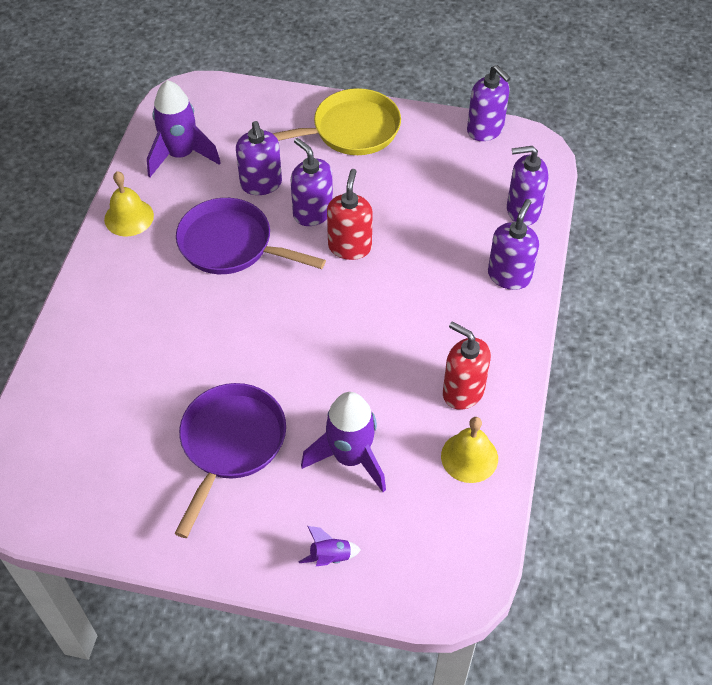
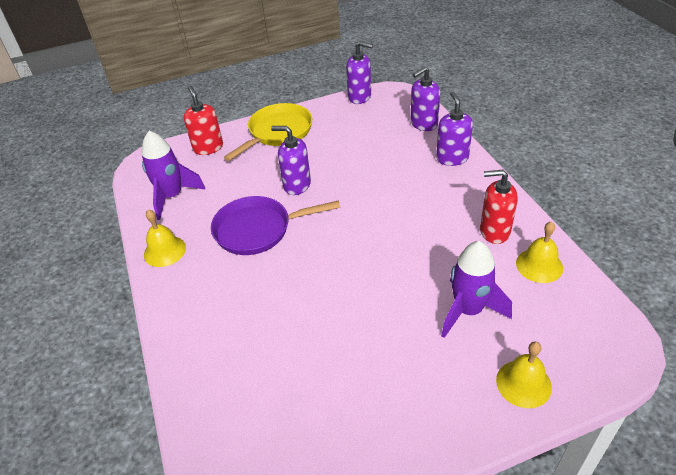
camera: 30 degrees left, 10 degrees down
purple pan [175,383,286,538] -> none
purple soap dispenser [236,121,282,195] -> none
purple rocket [298,526,361,566] -> yellow bell [496,342,552,408]
red soap dispenser [327,169,373,260] -> red soap dispenser moved to [184,86,223,155]

